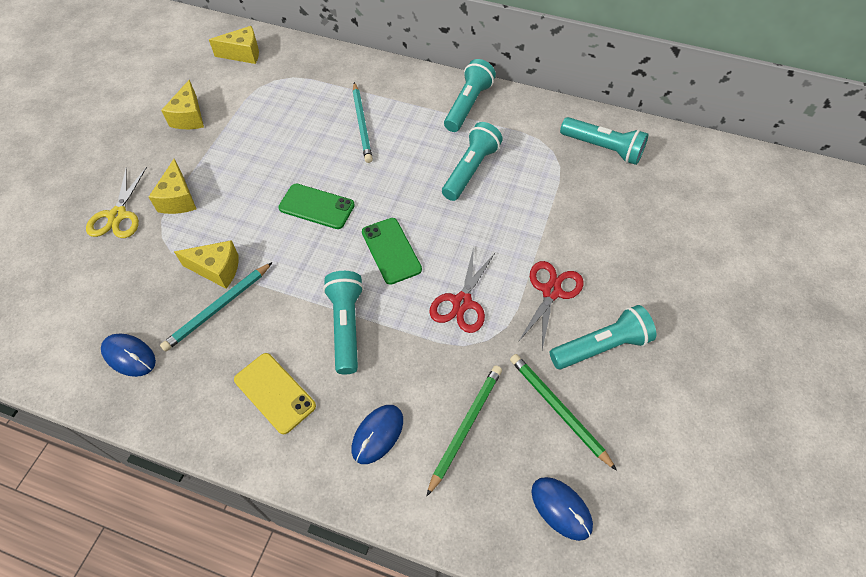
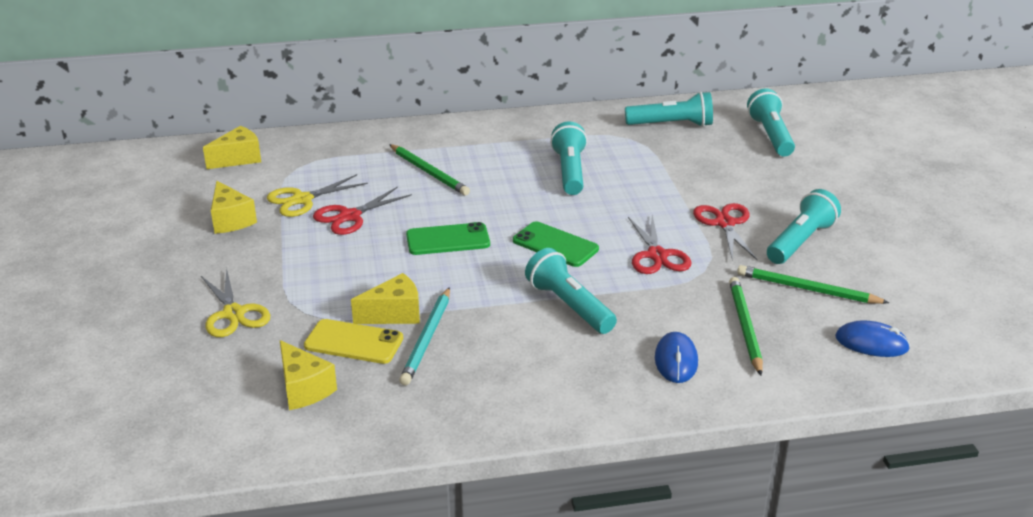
camera: 30 degrees left, 25 degrees down
blue mouse [101,333,156,377] -> none
yellow cheese [149,159,196,214] -> yellow cheese moved to [280,340,337,410]
yellow phone [234,353,316,434] -> yellow phone moved to [304,319,403,364]
turquoise pencil [353,82,373,163] -> green pencil [389,144,470,196]
turquoise flashlight [444,59,496,132] -> turquoise flashlight moved to [747,88,795,156]
none -> yellow scissors [267,174,368,217]
none -> red scissors [313,187,412,235]

